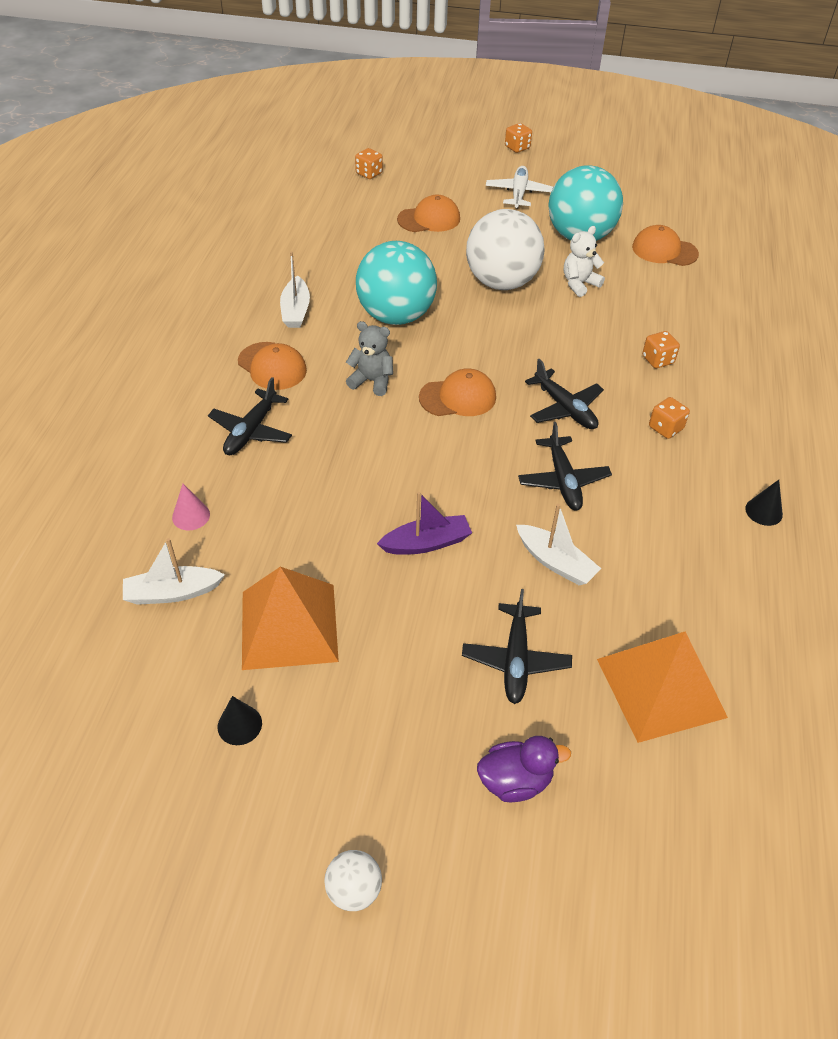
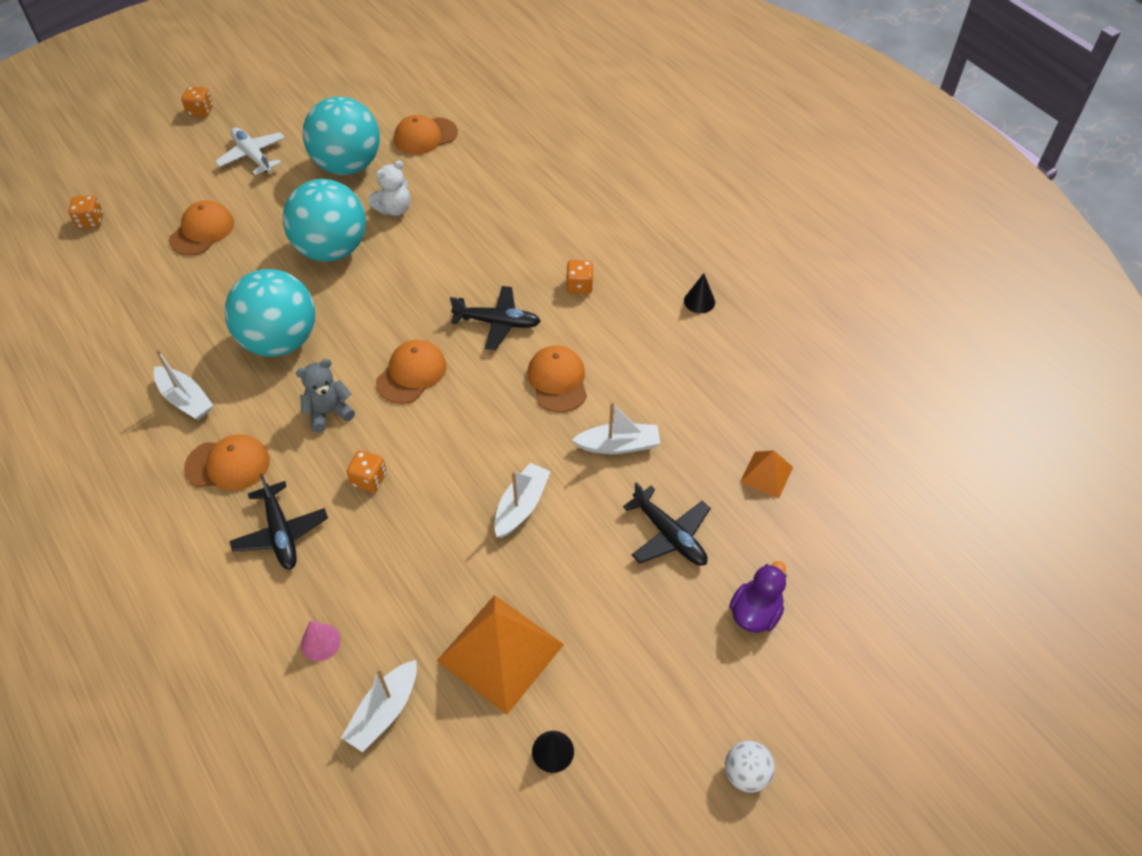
camera: 45 degrees left, 5 degrees up
purple boat [377,492,472,555] -> white boat [494,463,551,538]
white ball [466,209,545,290] -> turquoise ball [283,179,366,262]
black plane [518,422,612,511] -> orange cap [527,345,587,412]
white teddy bear [564,226,605,297] -> white teddy bear turned 135 degrees counterclockwise [369,160,410,216]
orange pyramid [597,631,728,743] -> orange pyramid [740,450,793,498], size x0.51
orange dice [642,331,680,368] -> orange dice moved to [347,450,387,492]

